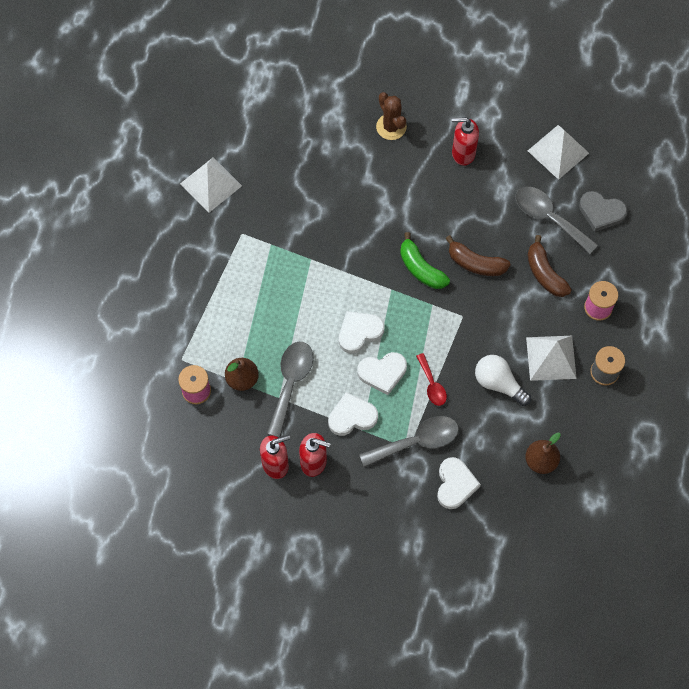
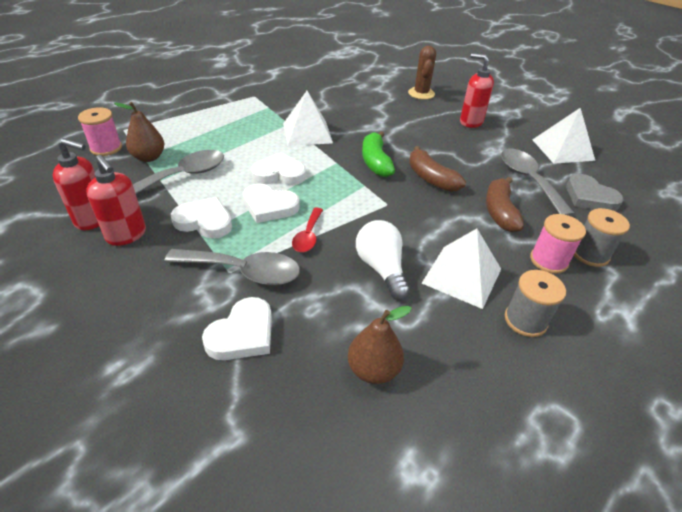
camera: 30 degrees right, 25 degrees down
white pyramid [180,157,242,213] -> white pyramid moved to [283,91,333,146]
none -> grey spool [574,208,630,267]

